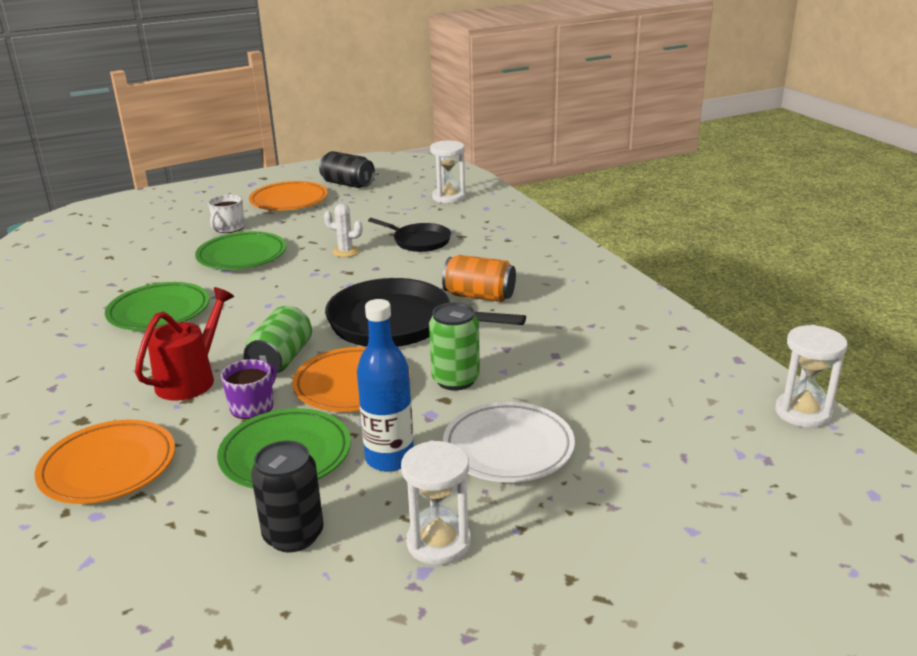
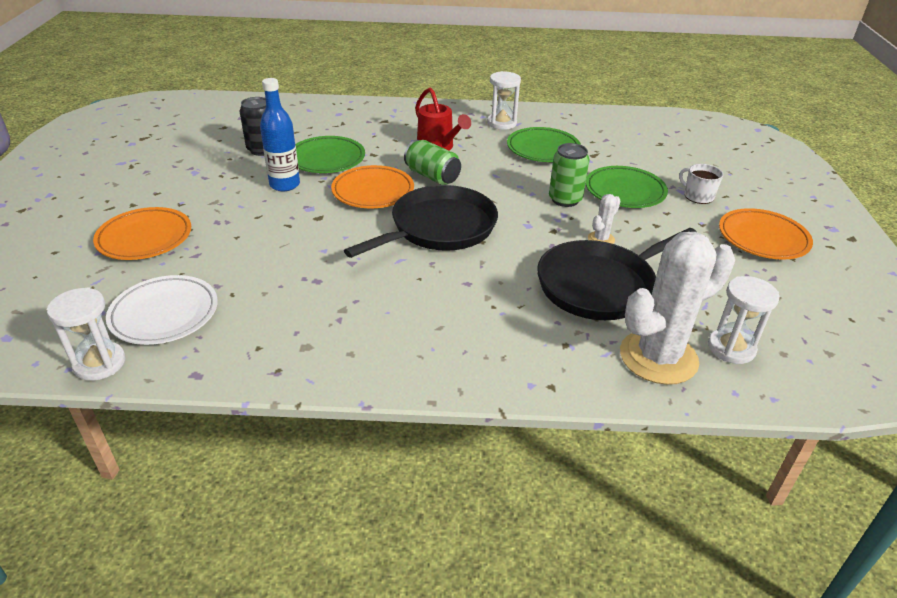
camera: 115 degrees right, 10 degrees up
orange plate [35,420,175,504] -> orange plate moved to [93,207,191,260]
purple mug [221,359,276,419] -> none
black can [319,151,375,188] -> none
black pan [368,218,451,252] -> black pan [537,228,697,320], size x1.82
white hourglass [401,441,471,565] -> white hourglass moved to [487,71,521,130]
green can [429,302,480,391] -> green can moved to [549,143,590,207]
orange can [442,255,516,302] -> none
white plate [443,402,575,483] -> white plate moved to [106,275,218,345]
none -> white cactus [620,232,735,385]

